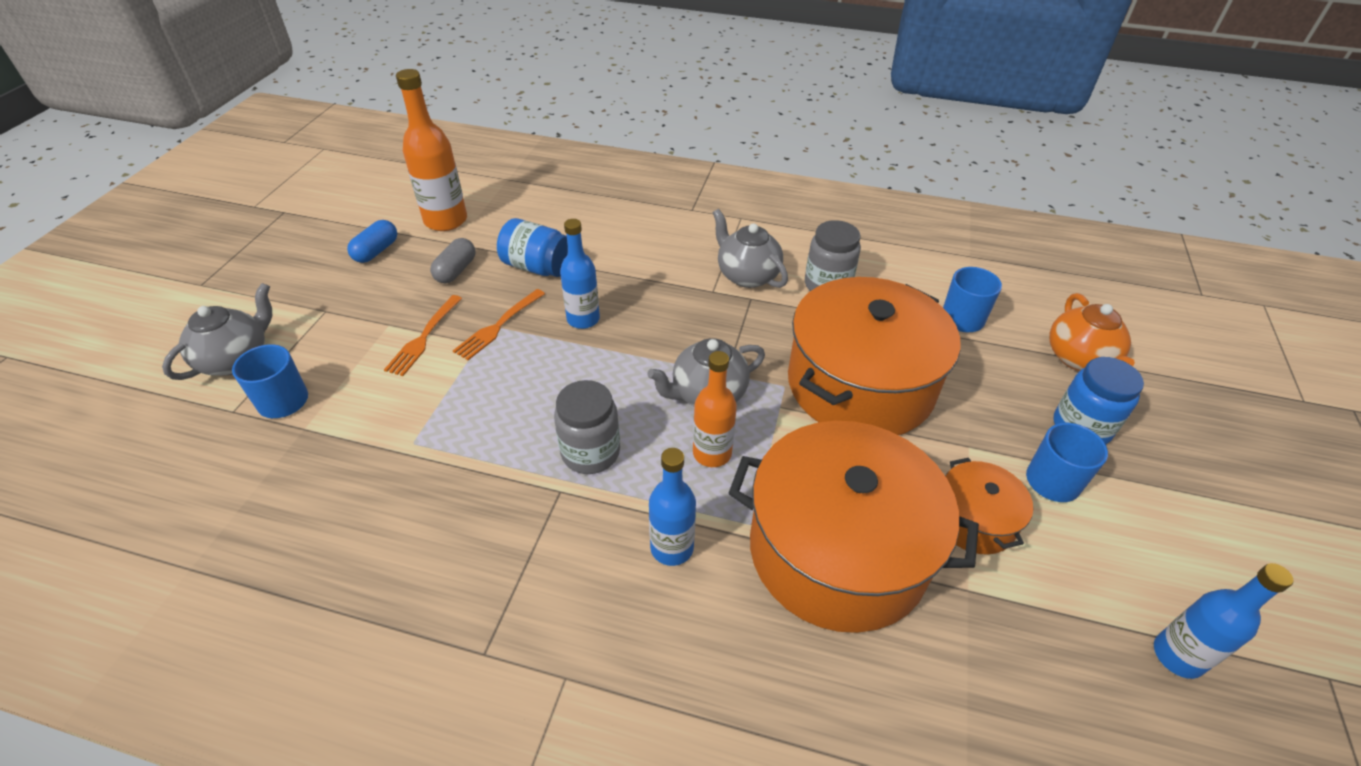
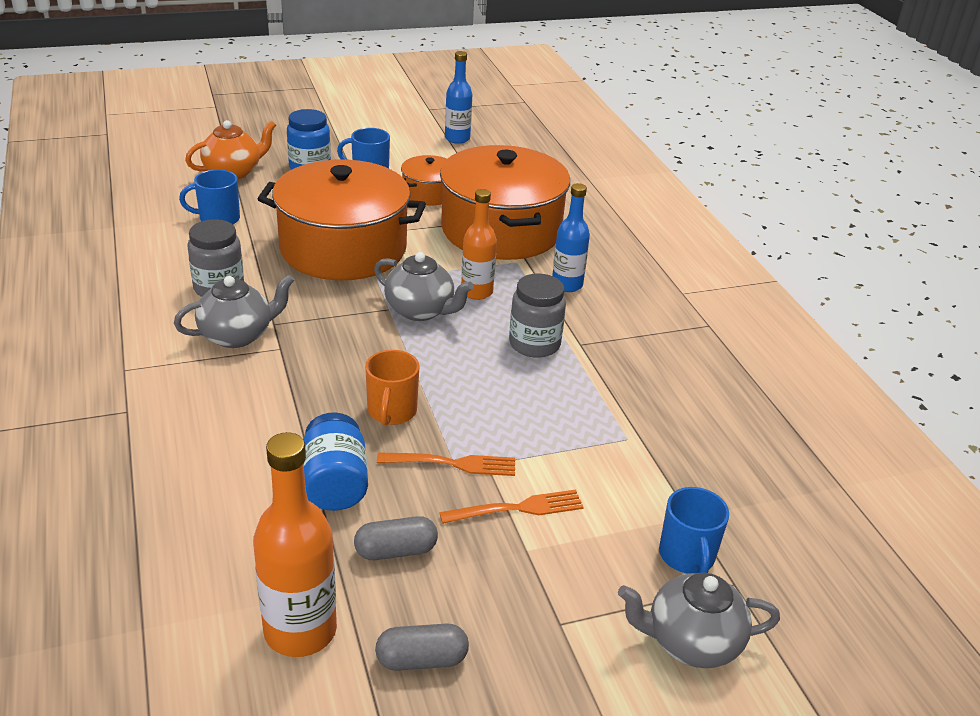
camera: 125 degrees left, 10 degrees down
blue capsule [347,220,397,263] -> grey capsule [375,624,469,671]
blue bottle [560,219,600,329] -> orange mug [365,350,420,426]
grey teapot [713,209,788,288] -> grey teapot turned 135 degrees counterclockwise [174,275,294,348]

